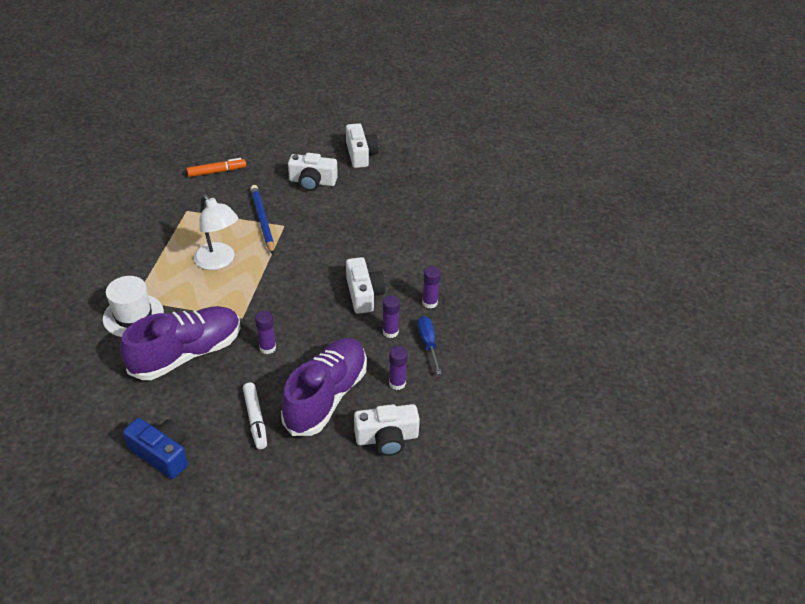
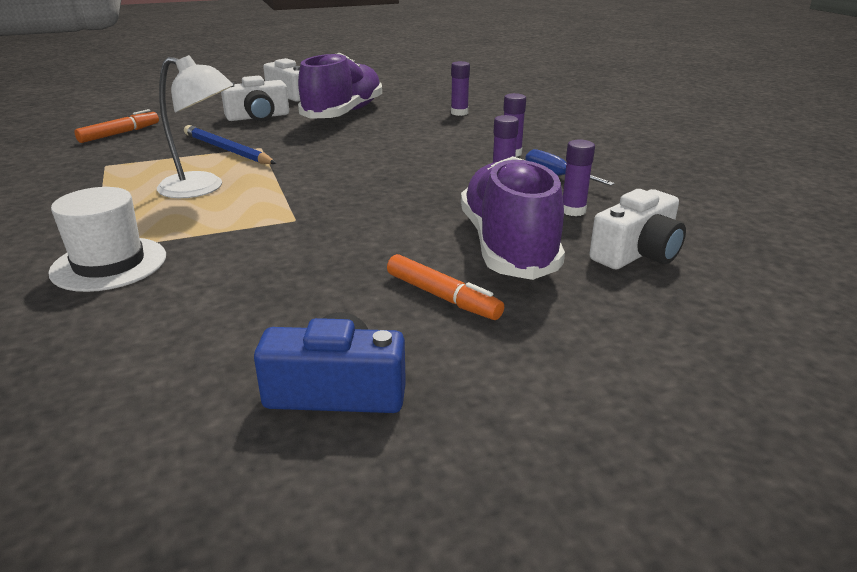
camera: 30 degrees left, 15 degrees down
purple shoe [120,306,240,380] -> purple shoe moved to [298,53,382,119]
white marker [243,383,267,449] -> orange marker [387,254,504,320]
purple glue stick [255,311,276,354] -> purple glue stick moved to [451,61,470,116]
white camera [346,257,385,314] -> none

